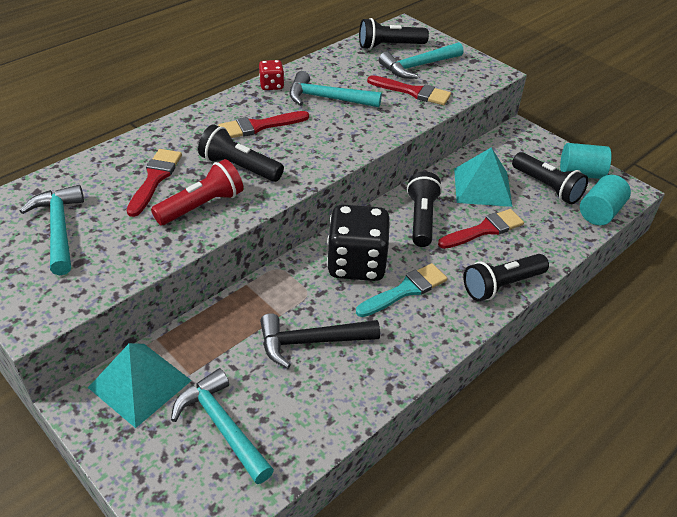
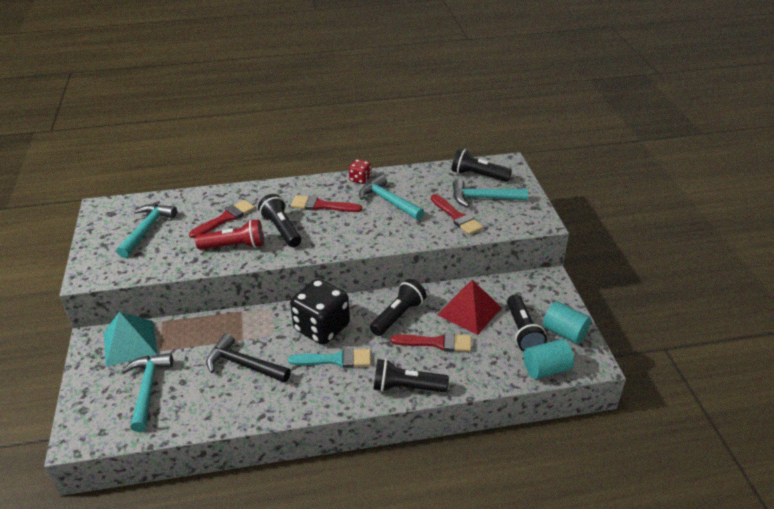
camera: 35 degrees right, 5 degrees down
turquoise pyramid [454,147,513,207] -> red pyramid [437,280,502,335]

